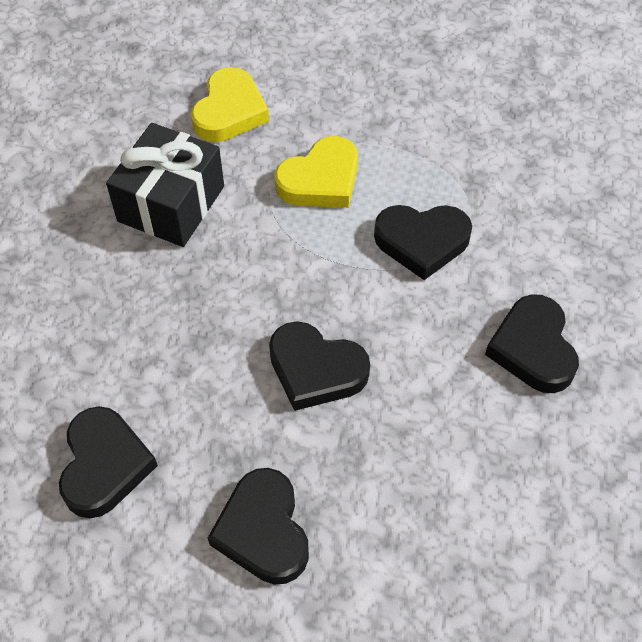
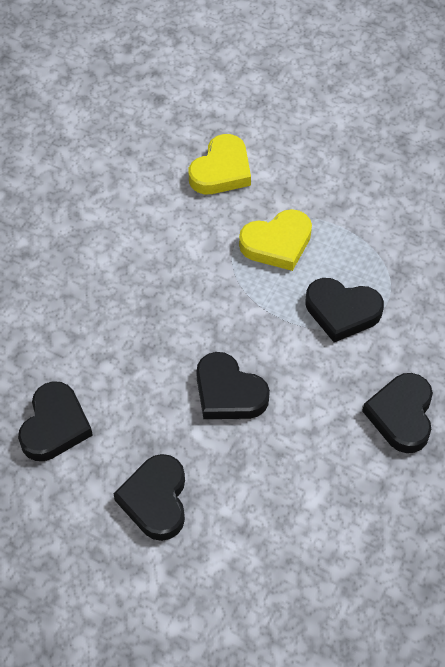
camera: 15 degrees right, 0 degrees up
black gift [106,123,224,247] -> none

